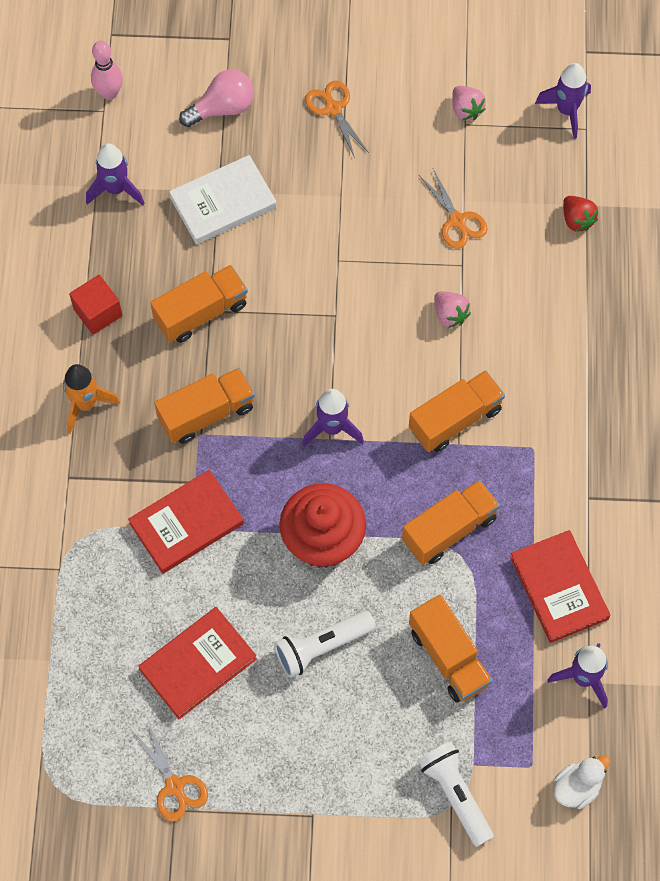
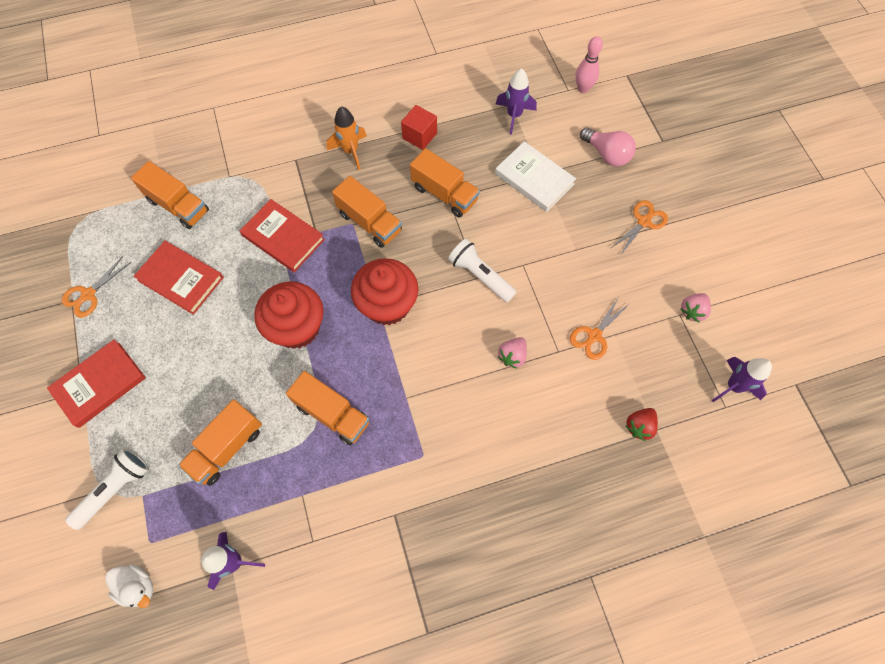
camera: 70 degrees right, 0 degrees up
white flashlight [274,611,376,678] -> white flashlight moved to [448,239,517,303]
purple rocket [302,389,364,447] -> red cupcake [351,258,418,325]
orange truck [409,370,505,452] -> orange truck moved to [131,161,209,229]
red book [510,530,610,643] -> red book moved to [47,339,146,428]

